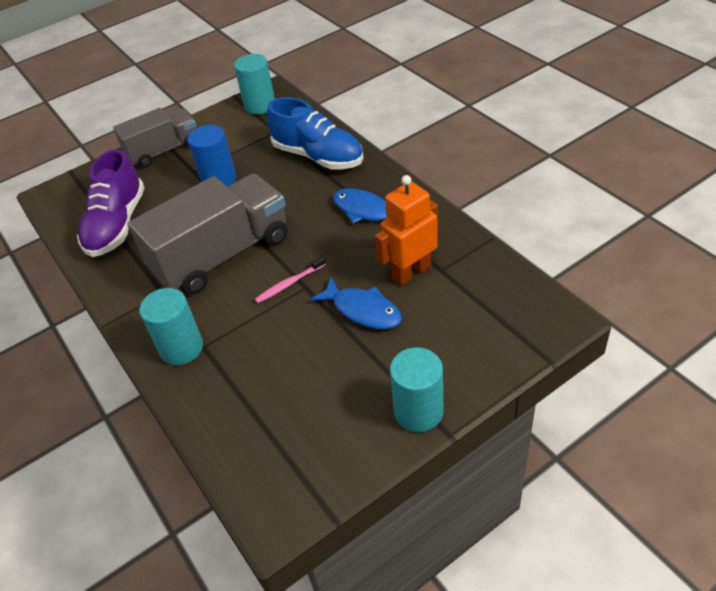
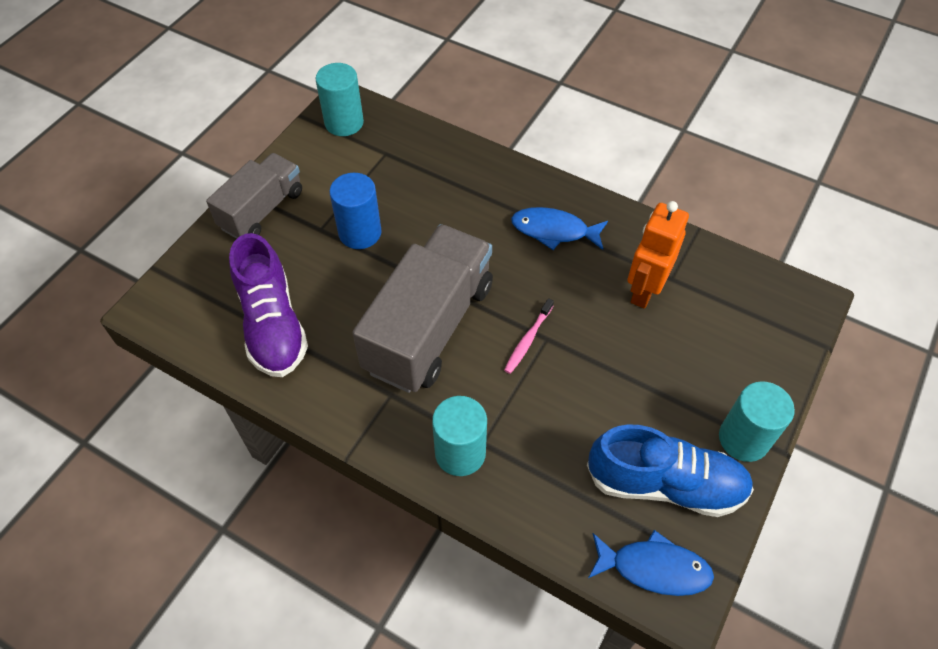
camera: 30 degrees left, 10 degrees up
blue shoe [267,97,363,169] -> blue shoe moved to [587,424,754,517]
blue fish [310,277,402,329] -> blue fish moved to [588,530,714,596]

